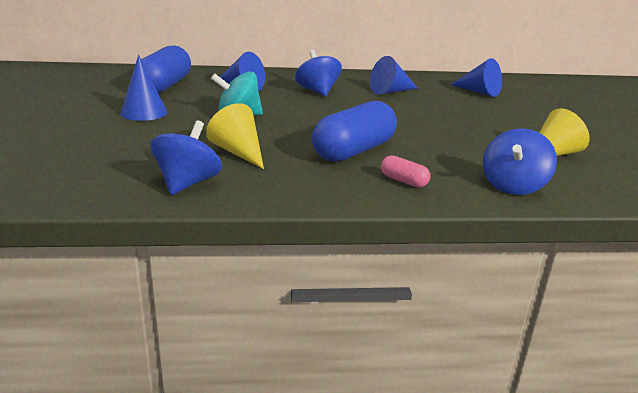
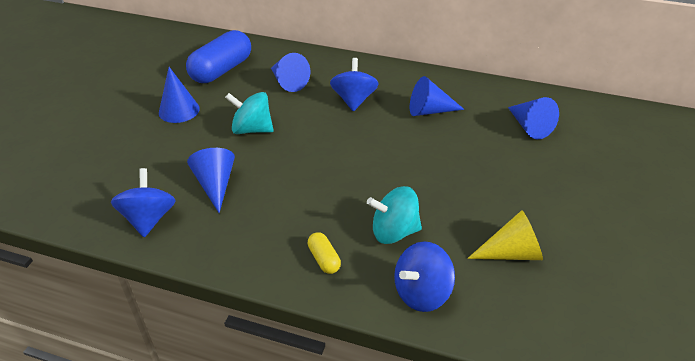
camera: 25 degrees right, 15 degrees up
blue spinning top [150,120,222,195] -> blue spinning top turned 45 degrees counterclockwise [111,168,176,237]
yellow cone [206,103,264,169] -> blue cone [187,148,235,213]
blue capsule [312,101,397,162] -> none
pink capsule [381,155,430,188] -> yellow capsule [308,232,341,274]
none -> turquoise spinning top [367,186,422,244]

